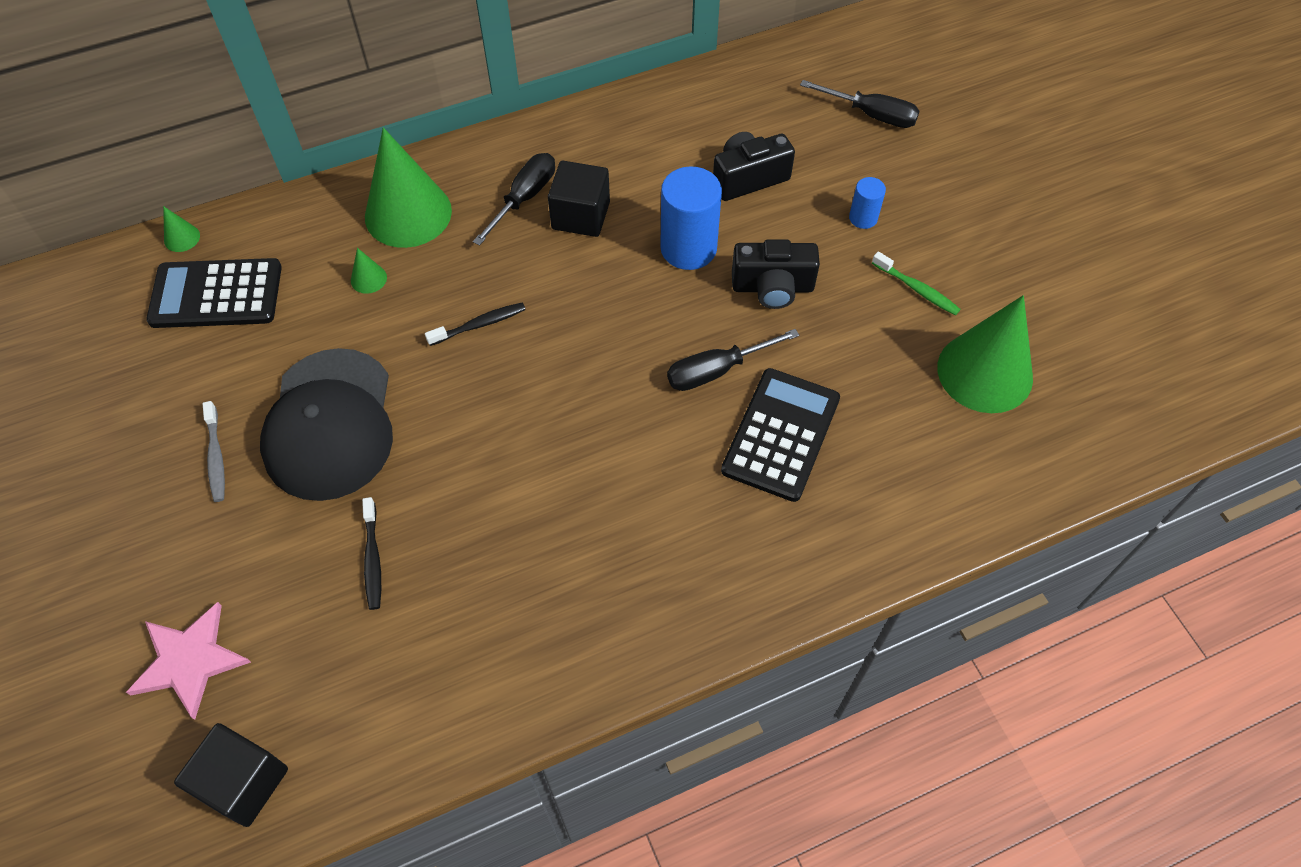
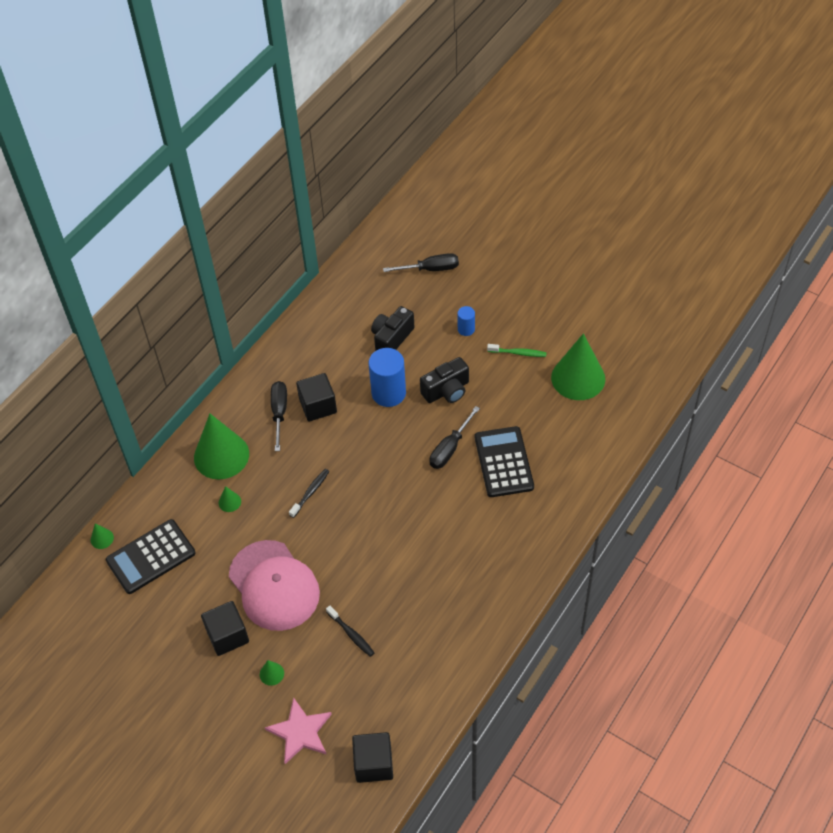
camera: 30 degrees left, 5 degrees down
grey toothbrush [203,401,225,502] -> black cube [201,601,249,656]
black cap [260,348,393,501] -> pink cap [229,540,320,631]
none -> green cone [260,660,284,686]

